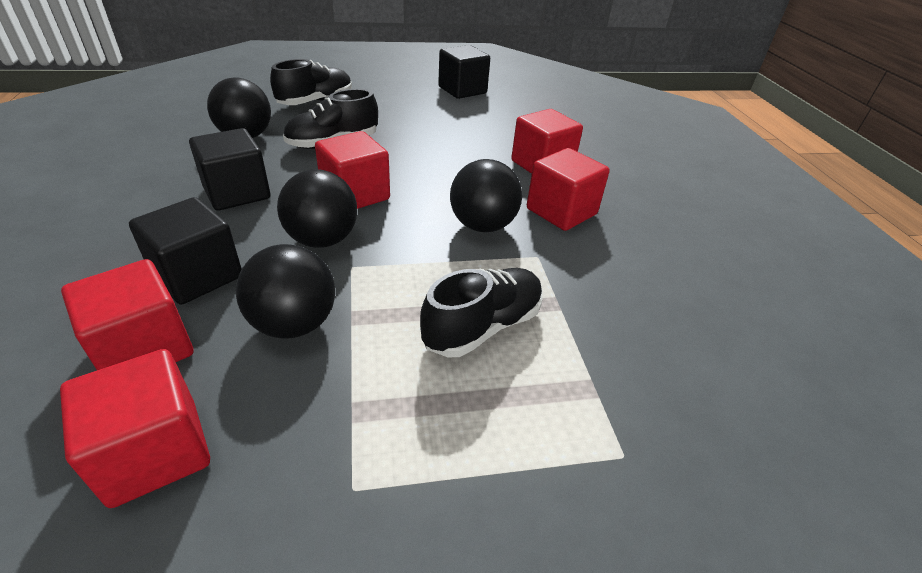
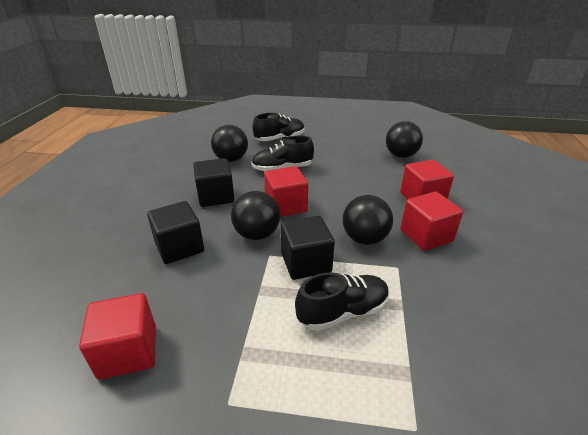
camera: 20 degrees right, 5 degrees down
red cube [61,259,193,370] -> none
black ball [236,244,335,339] -> black ball moved to [386,121,423,158]
black cube [438,45,490,99] -> black cube moved to [281,216,335,280]

